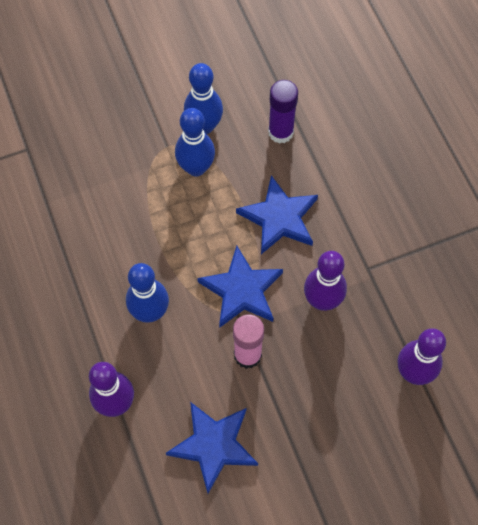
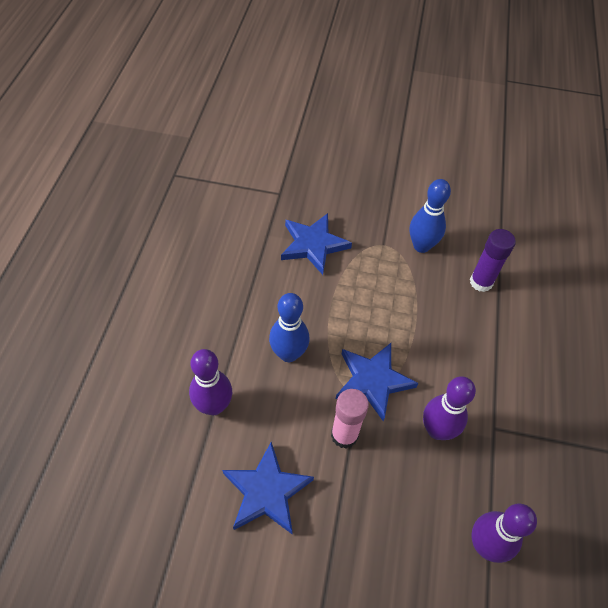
camera: 30 degrees right, 10 degrees down
blue bowling pin [175,108,215,176] -> none
blue star [236,175,318,254] -> blue star moved to [281,213,352,275]

